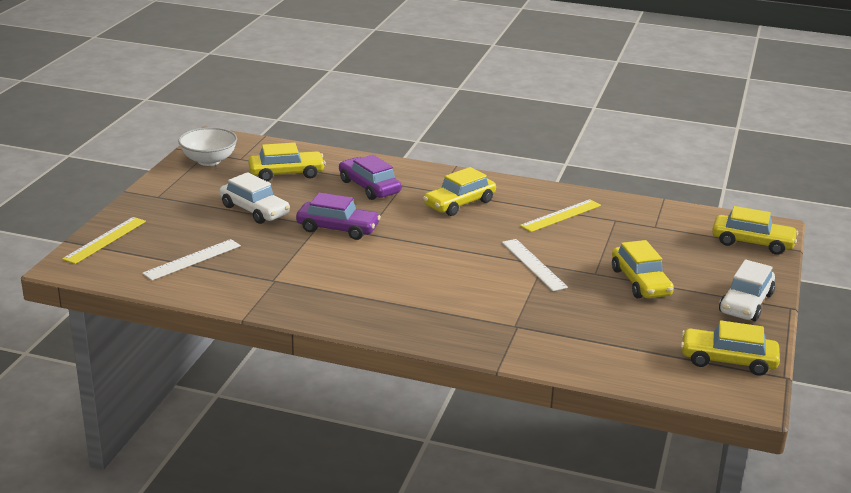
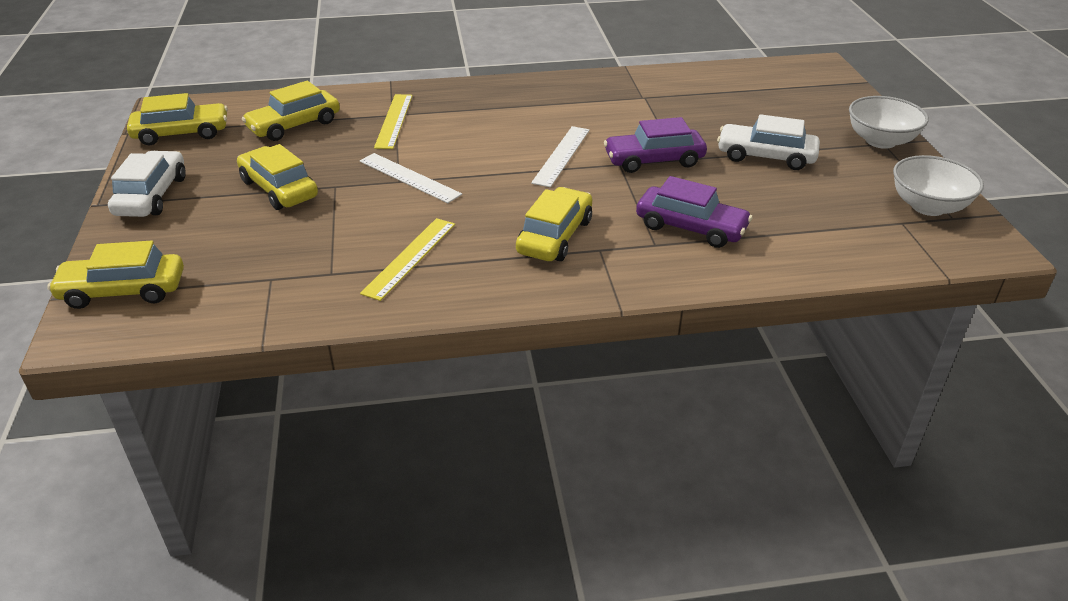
camera: 155 degrees right, 10 degrees up
yellow ruler [62,217,146,264] -> yellow ruler moved to [374,94,413,149]
white ruler [142,239,241,280] -> white ruler moved to [531,126,590,187]
yellow car [248,143,326,181] -> yellow car moved to [242,81,340,141]
none -> white bowl [849,96,929,149]

